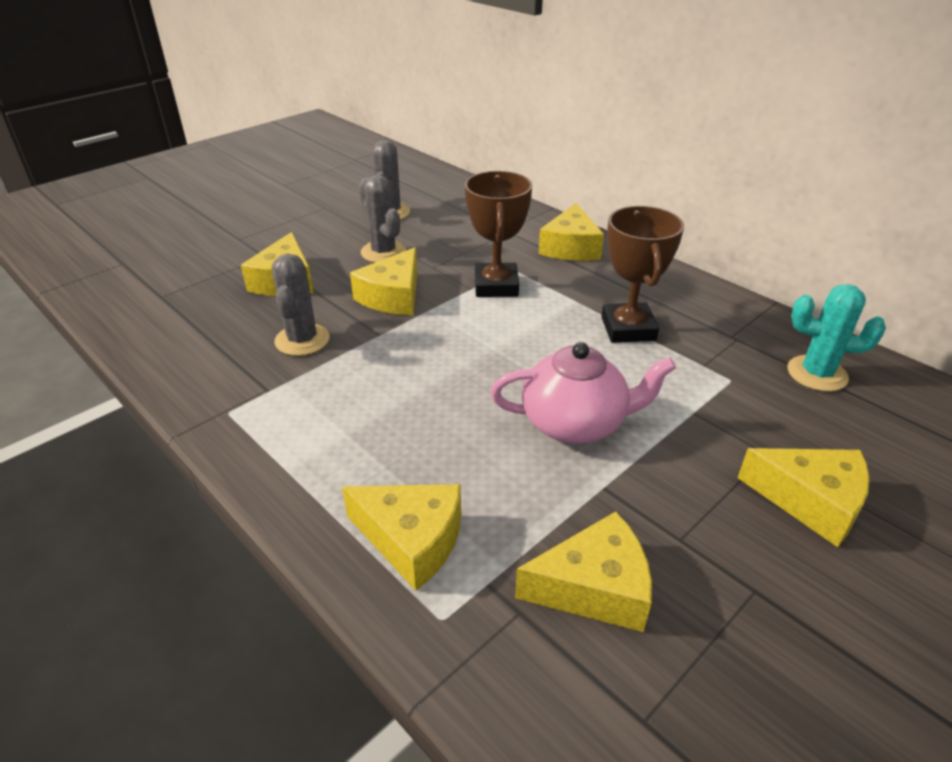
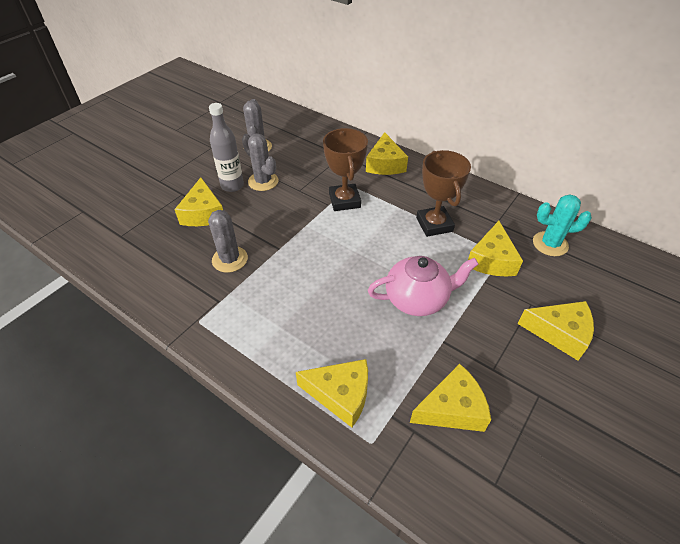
camera: 10 degrees left, 10 degrees up
yellow cheese [350,247,417,315] -> yellow cheese moved to [468,221,523,277]
none -> grey bottle [209,103,244,192]

